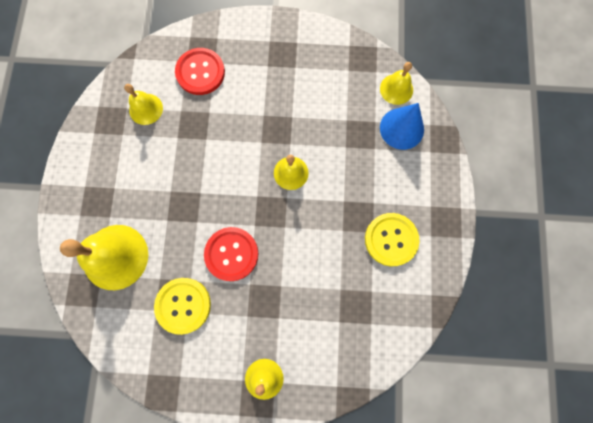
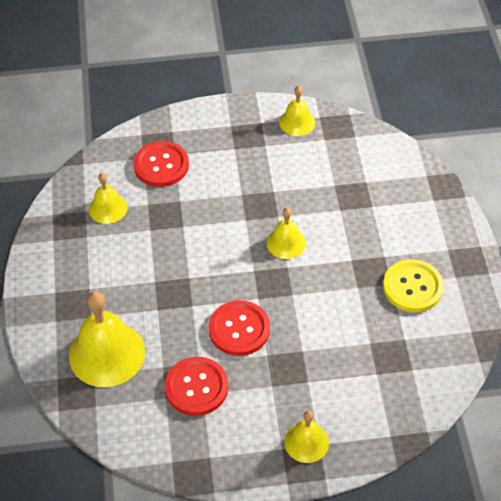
camera: 10 degrees left, 25 degrees down
yellow button [154,278,211,335] -> red button [165,357,228,416]
yellow bell [380,62,413,105] -> yellow bell moved to [279,86,315,136]
blue cone [380,103,424,150] -> none

